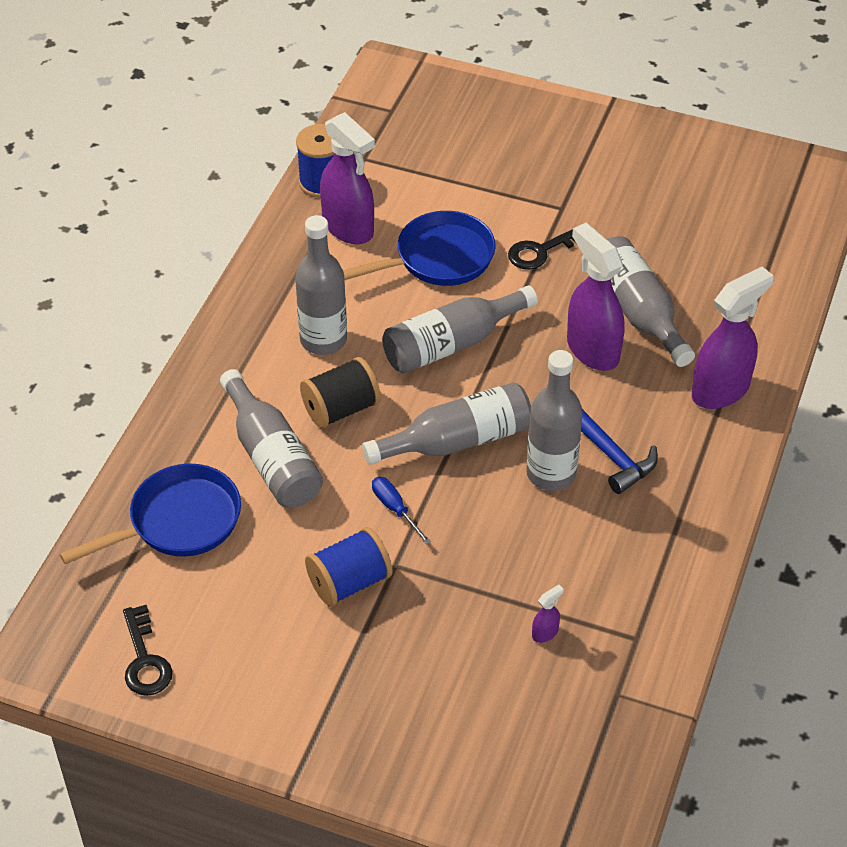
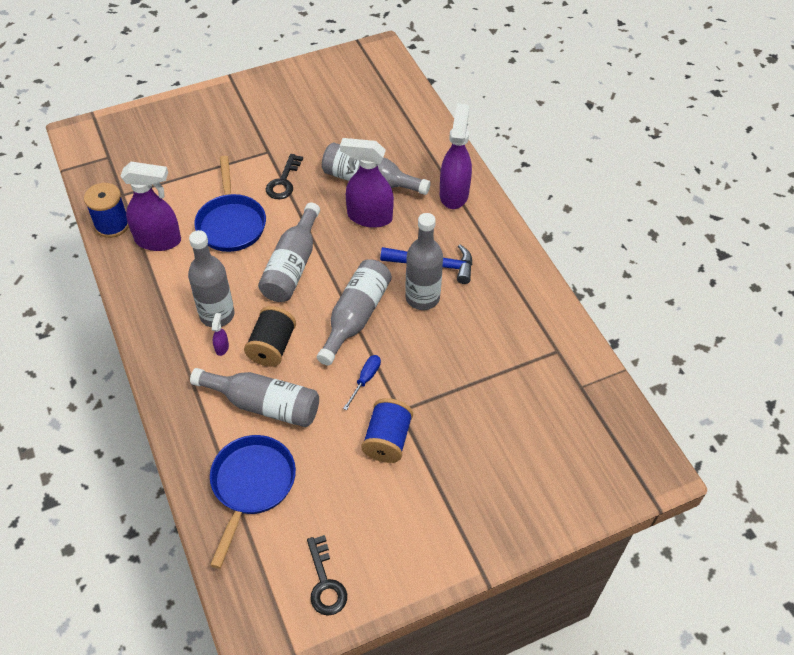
camera: 45 degrees left, 5 degrees up
black key [123,605,173,696] -> black key turned 45 degrees clockwise [307,535,347,616]
blue pan [343,211,496,286] -> blue pan turned 150 degrees clockwise [194,156,266,252]
blue screwdriver [372,477,431,545] -> blue screwdriver turned 105 degrees clockwise [343,355,381,410]
purple spray bottle [532,585,564,643] -> purple spray bottle moved to [212,313,229,356]

